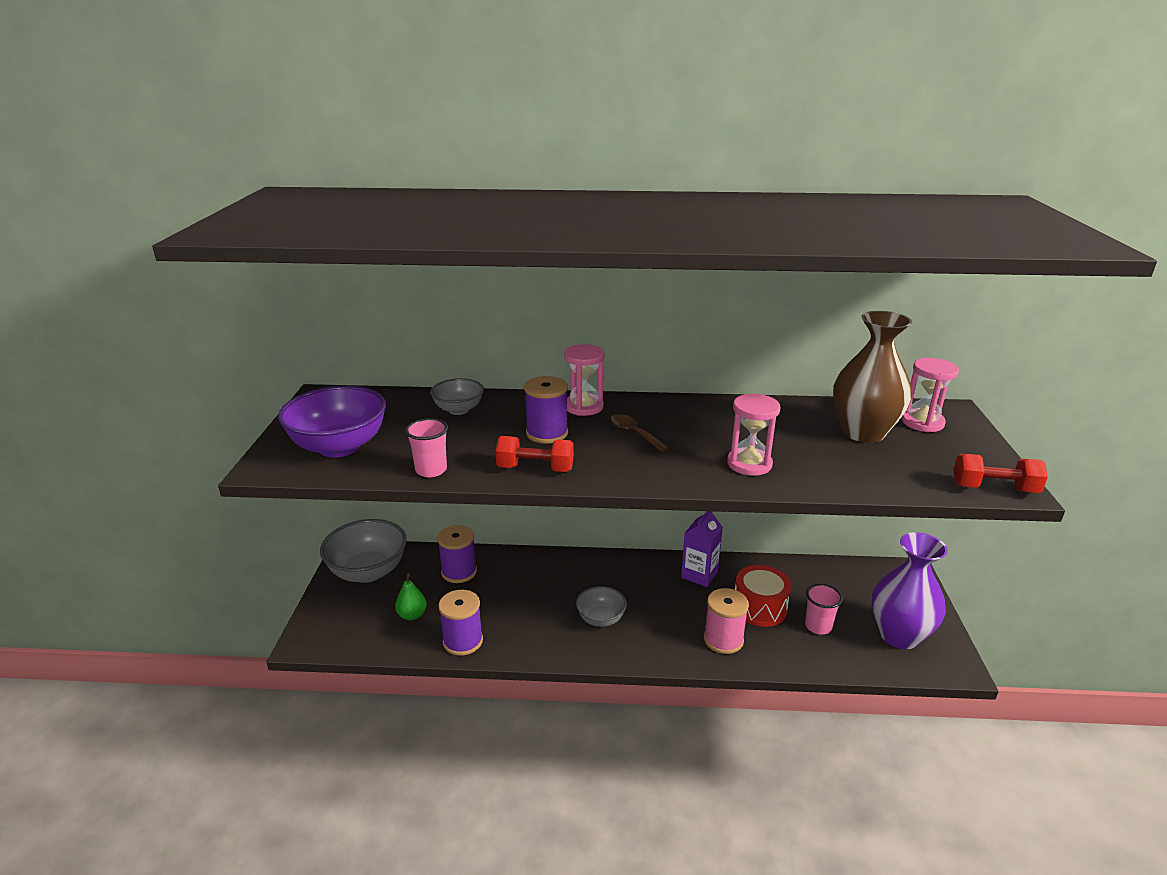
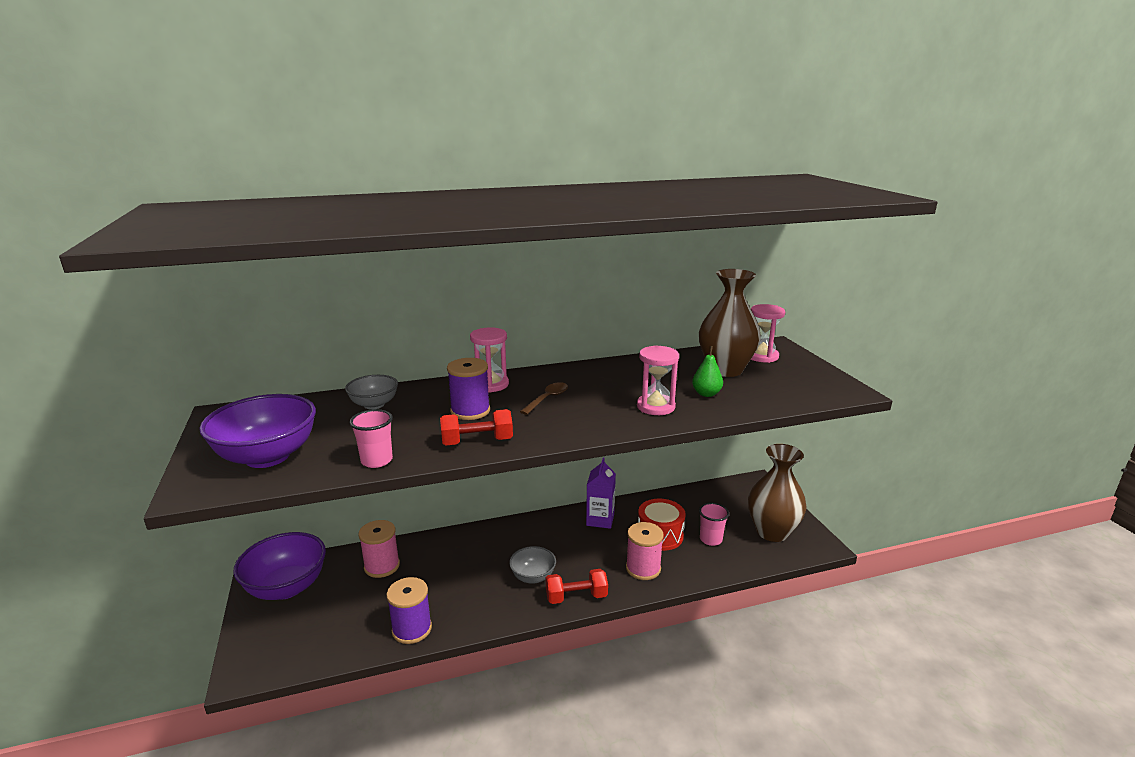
camera: 20 degrees left, 5 degrees down
grey bowl [320,519,406,583] -> purple bowl [233,532,326,600]
green pear [395,573,427,620] -> green pear moved to [692,346,723,397]
purple spool [437,525,477,583] -> pink spool [359,520,400,578]
brown spoon [610,414,669,452] -> brown spoon turned 90 degrees clockwise [520,382,568,415]
purple vase [872,532,948,649] -> brown vase [748,444,807,542]
red dumbbell [954,454,1048,493] -> red dumbbell moved to [546,569,608,604]

